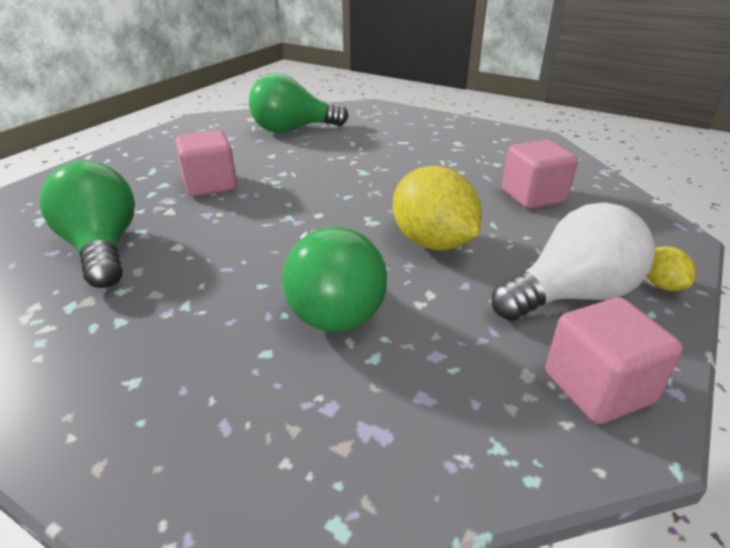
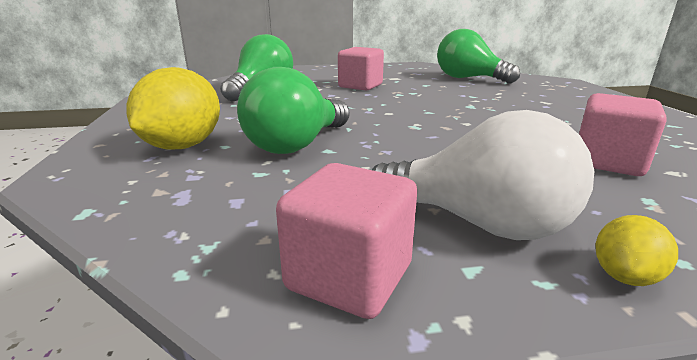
camera: 50 degrees right, 10 degrees down
yellow lemon [393,166,482,250] -> yellow lemon moved to [126,67,220,150]

